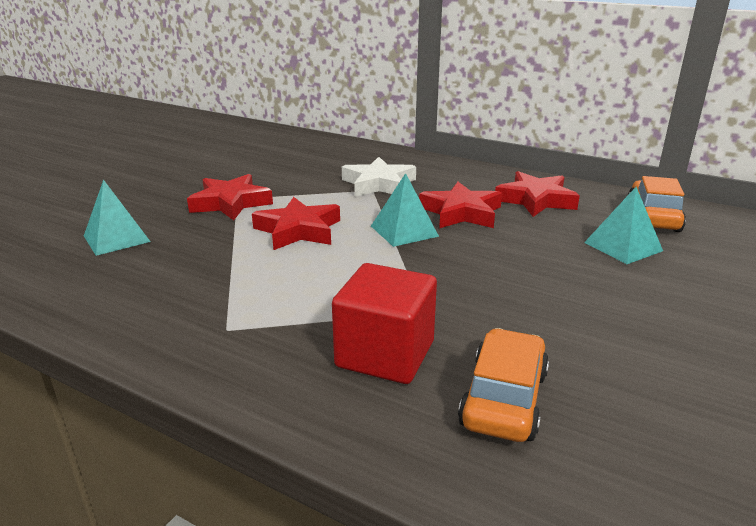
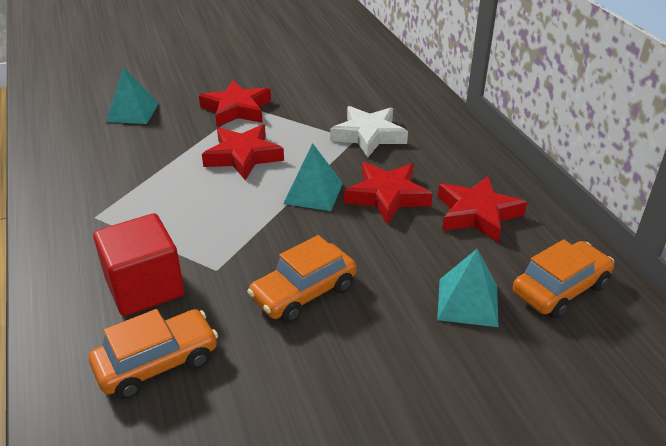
camera: 40 degrees right, 10 degrees up
none -> orange car [247,235,356,323]

